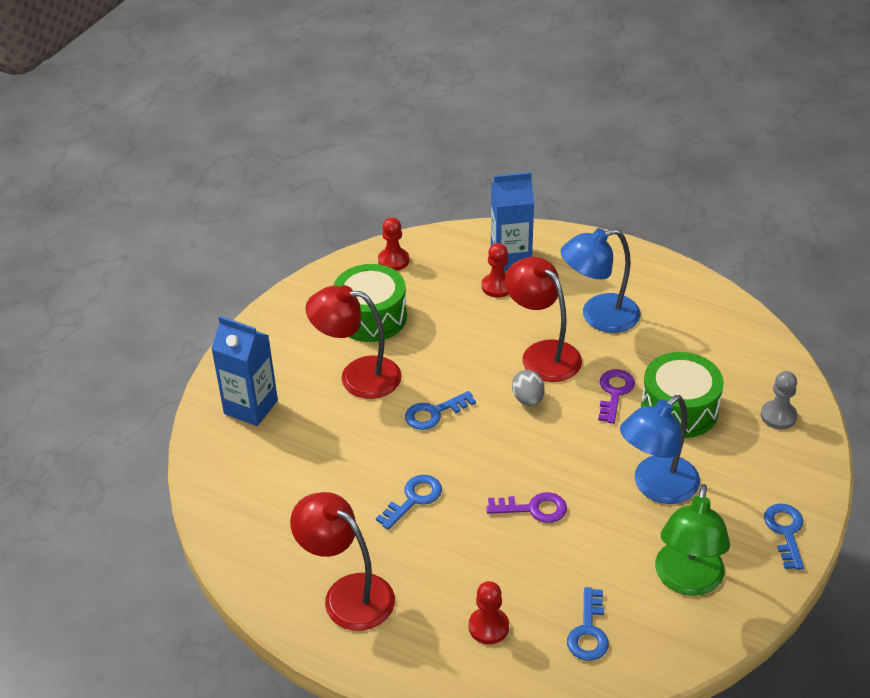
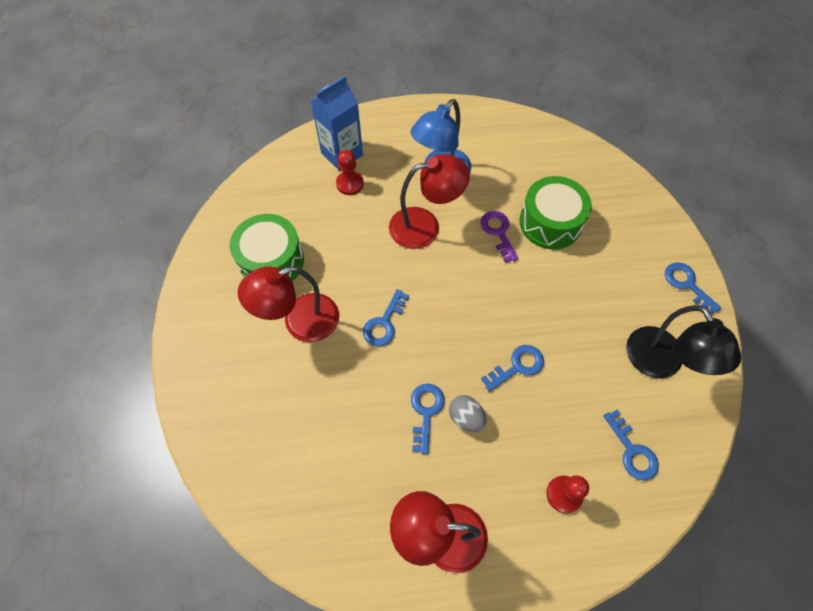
camera: 35 degrees left, 20 degrees up
blue carton [211,316,278,426] -> none
red pawn [378,217,409,271] -> none
purple key [487,492,567,523] -> blue key [481,345,544,392]
red lamp [505,257,582,382] -> red lamp turned 150 degrees clockwise [389,154,470,249]
grey egg [512,370,545,406] -> grey egg moved to [449,395,487,432]
blue lamp [620,395,700,504] -> none
green lamp [655,484,730,596] -> black lamp [626,305,742,378]
grey pawn [761,371,798,429] -> none

